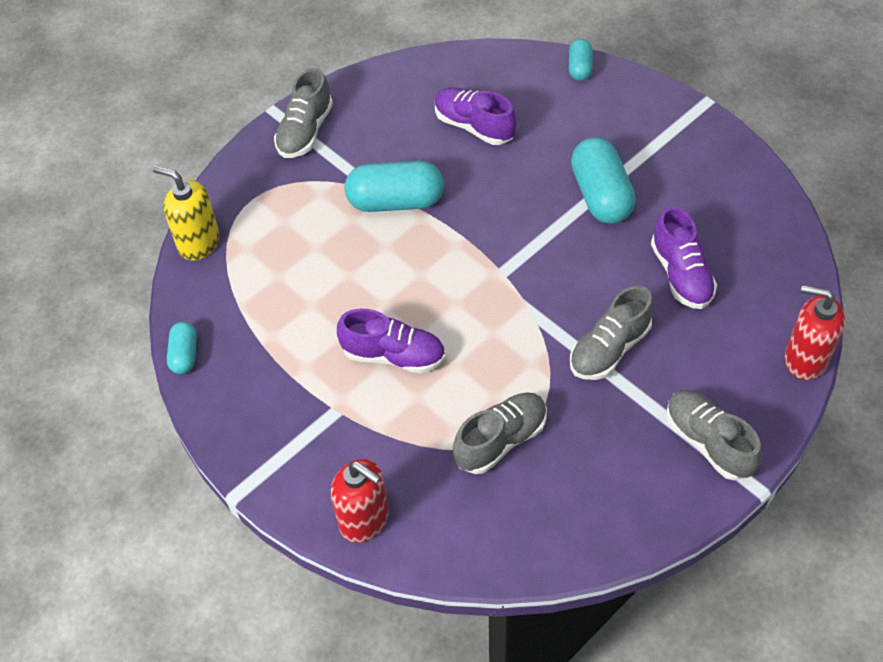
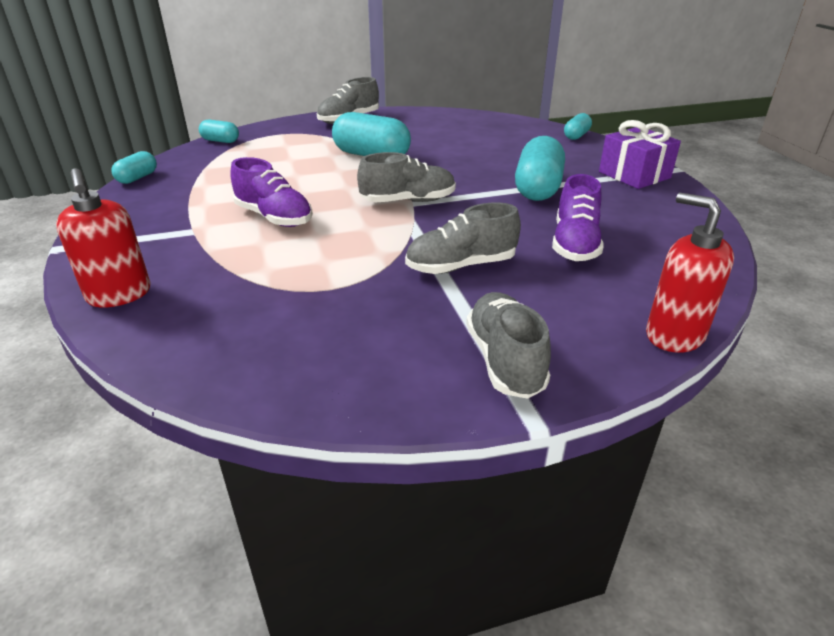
camera: 25 degrees right, 20 degrees down
yellow soap dispenser [153,166,220,261] -> turquoise capsule [199,120,239,143]
purple shoe [435,87,516,145] -> none
grey shoe [453,392,547,474] -> grey shoe moved to [357,152,456,202]
none -> purple gift [599,120,681,189]

